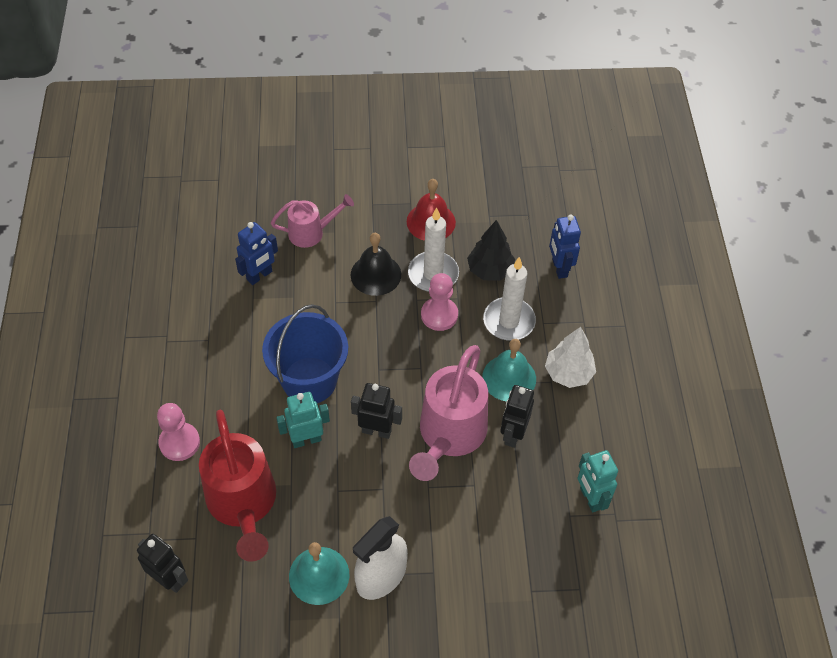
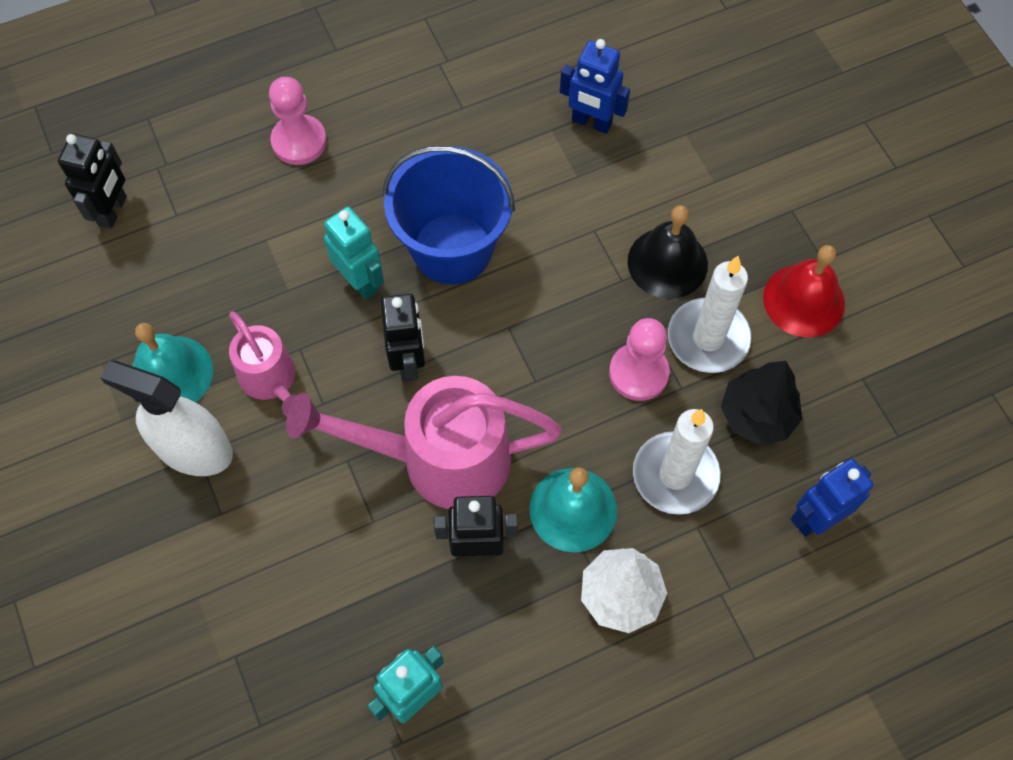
camera: 70 degrees right, 10 degrees up
red watering can [199,410,276,562] -> none
pink watering can [271,194,354,248] -> pink watering can moved to [229,311,297,416]

